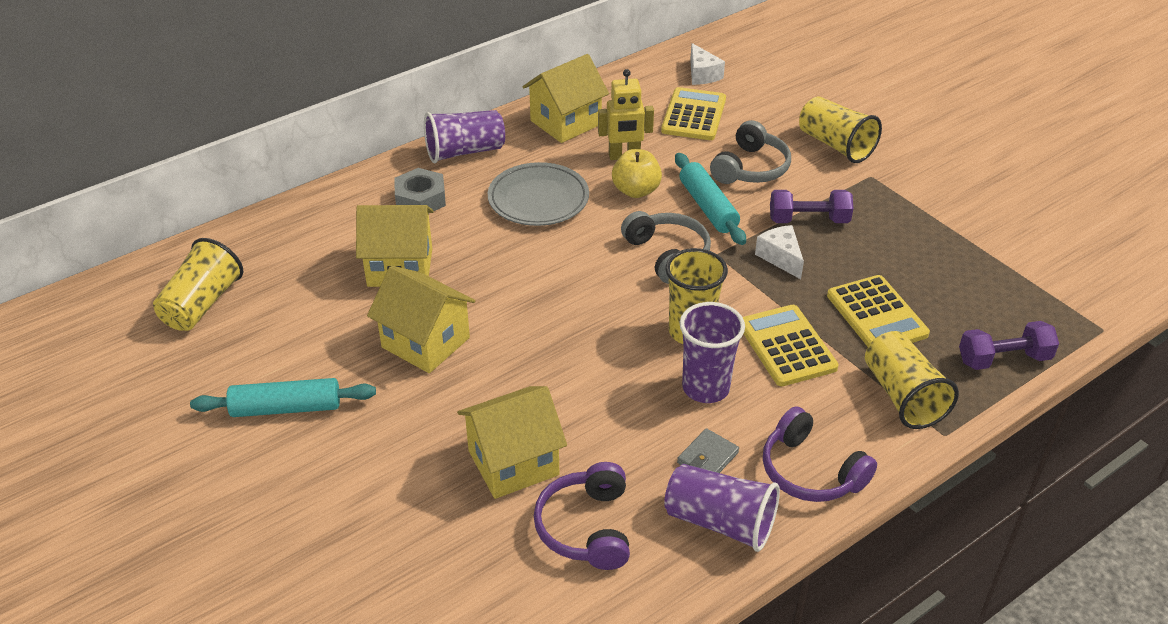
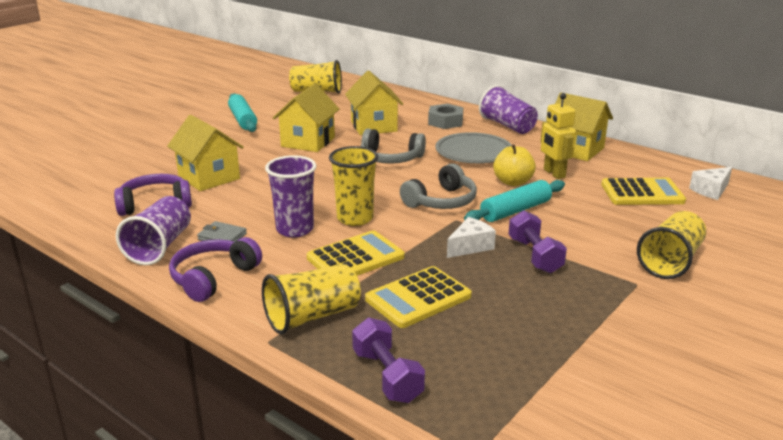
camera: 75 degrees right, 15 degrees down
grey headphones [710,120,791,184] -> grey headphones moved to [361,128,426,164]

